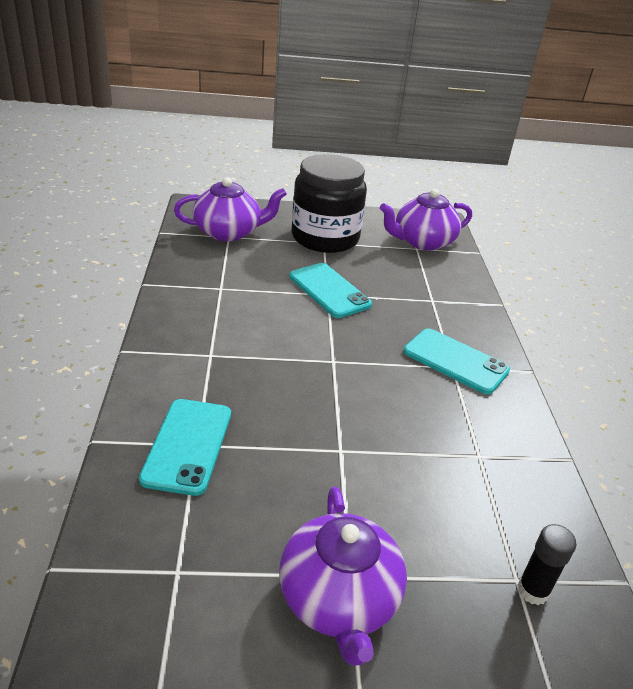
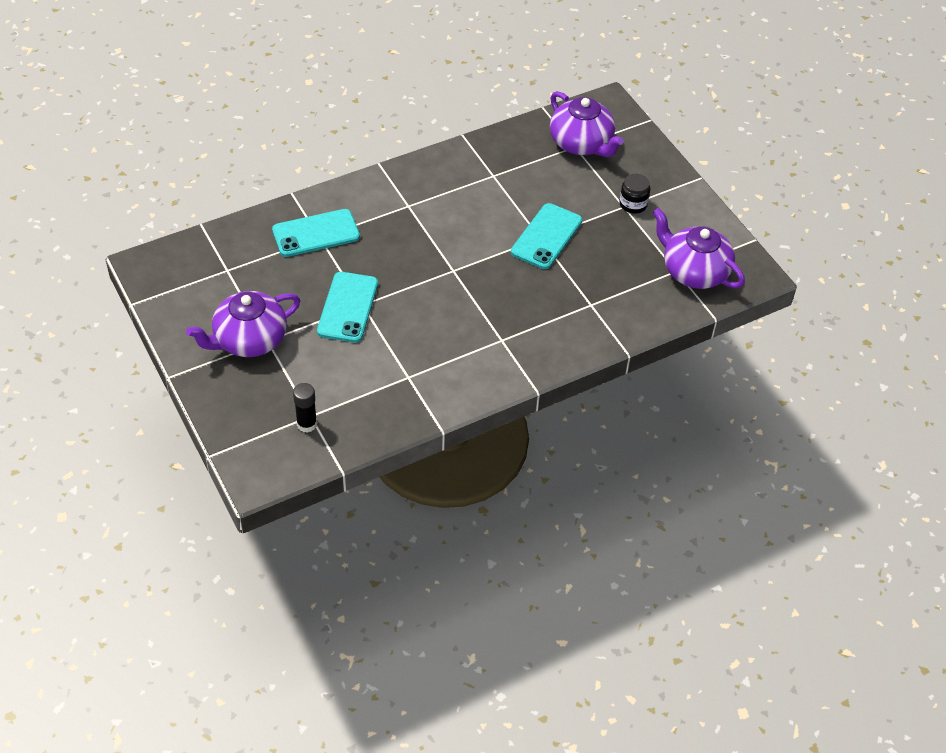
camera: 65 degrees right, 15 degrees up
black jar [292,154,367,253] -> black jar [619,174,650,214], size x0.40
turquoise phone [404,328,510,394] -> turquoise phone moved to [317,272,378,342]

